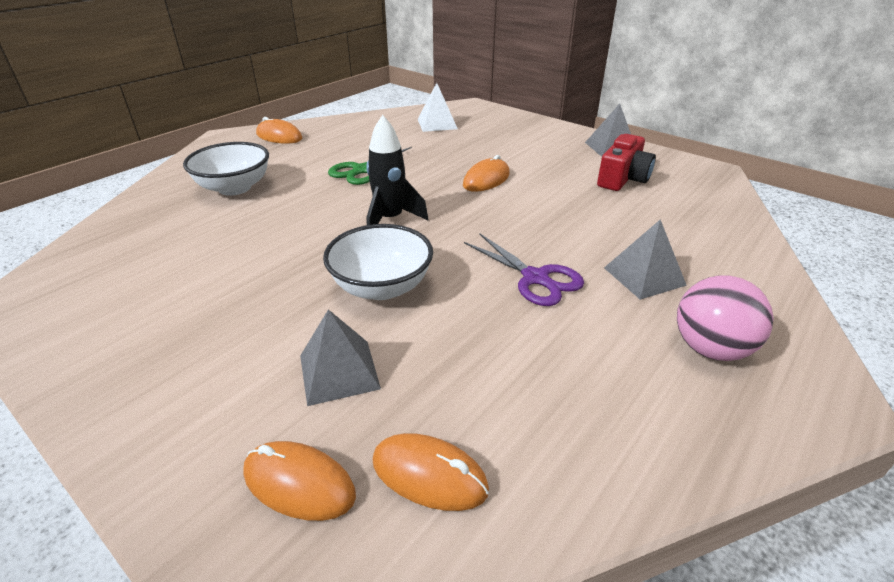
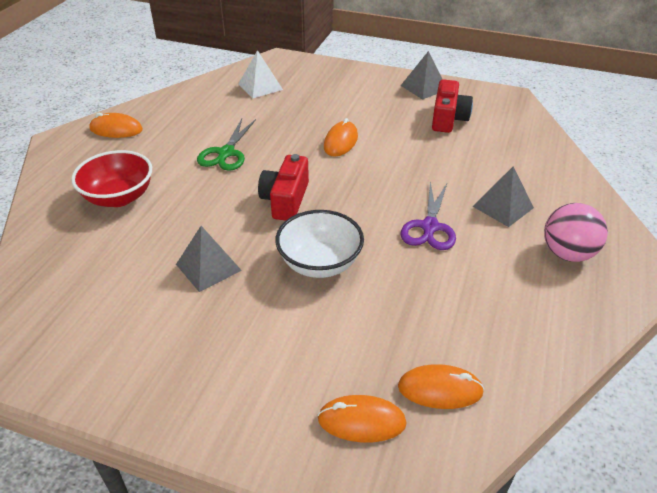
camera: 20 degrees left, 5 degrees up
white bowl [183,142,269,196] -> red bowl [71,150,152,207]
grey pyramid [300,309,381,406] -> grey pyramid moved to [176,226,242,292]
black rocket [367,115,428,225] -> red camera [258,154,309,221]
purple scissors [464,233,584,306] -> purple scissors turned 75 degrees clockwise [400,182,456,250]

